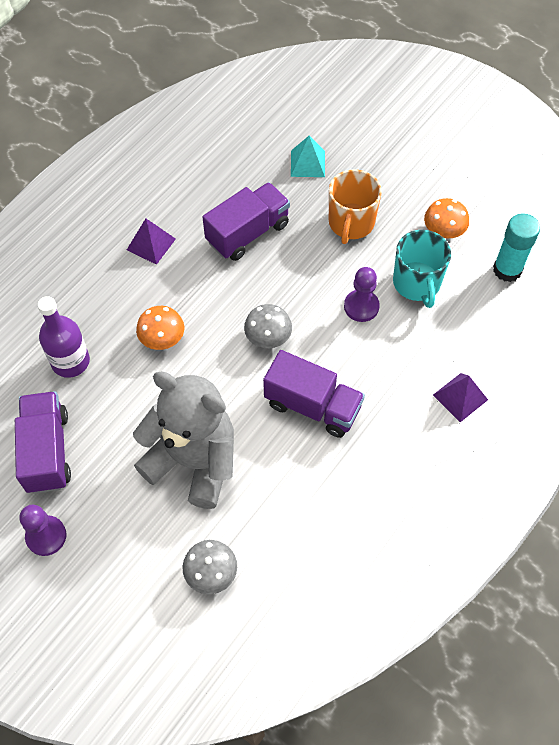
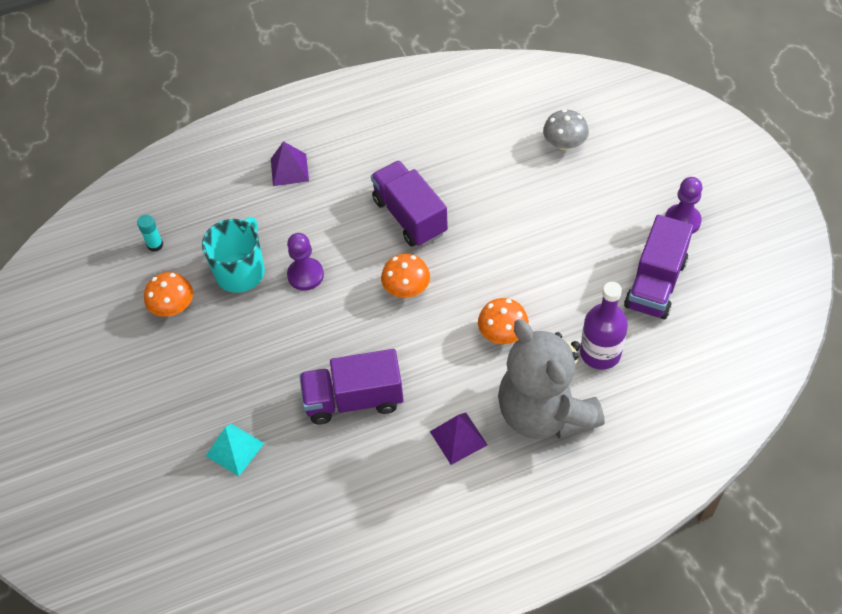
camera: 145 degrees left, 5 degrees down
grey teddy bear [133,371,234,509] -> grey teddy bear moved to [498,319,605,439]
grey mushroom [244,304,292,348] -> orange mushroom [381,254,430,298]
orange mug [329,169,382,244] -> none
turquoise glue stick [493,213,540,282] -> turquoise glue stick [137,214,163,252], size x0.54

